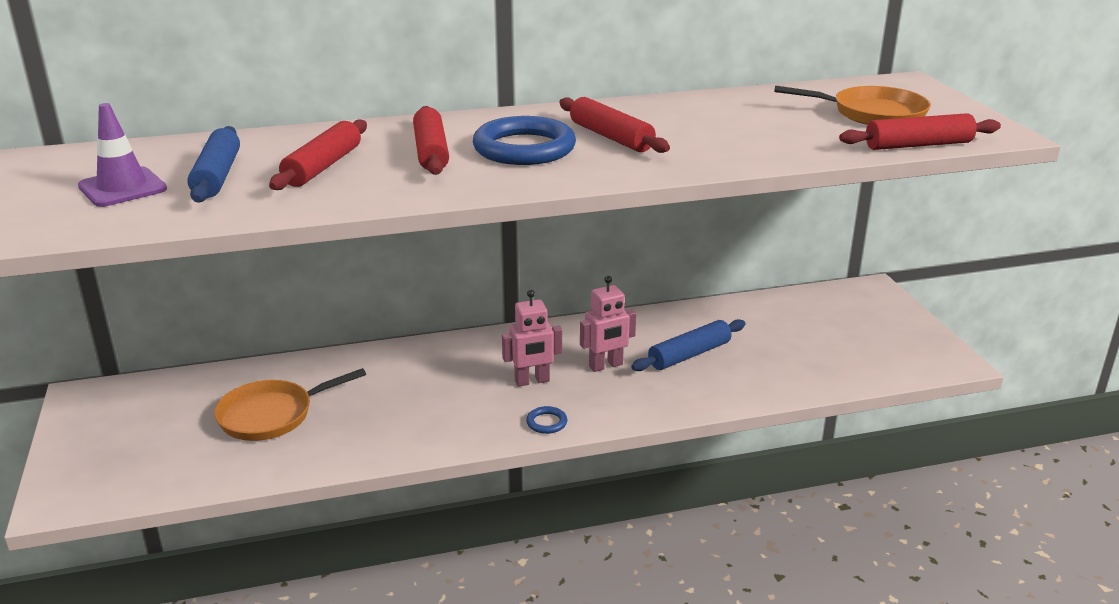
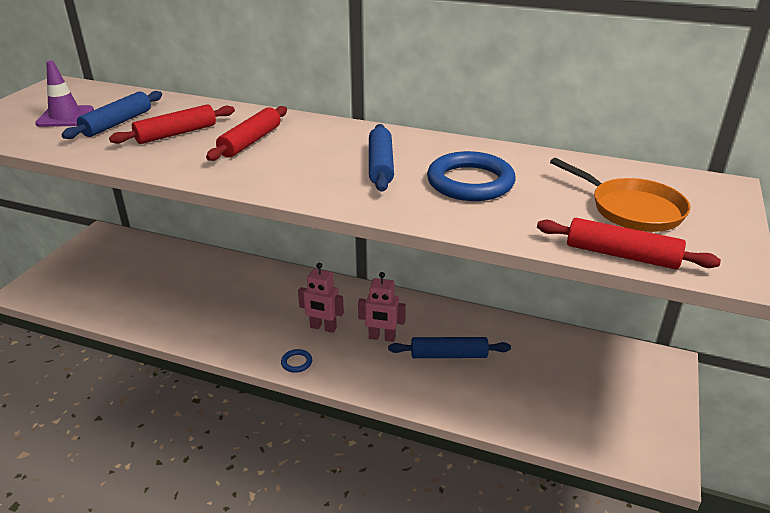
camera: 35 degrees right, 5 degrees up
orange pan [214,368,366,441] -> none
blue ring [473,116,576,165] -> blue ring moved to [427,151,516,201]
red rolling pin [559,97,670,153] -> blue rolling pin [369,124,394,192]

